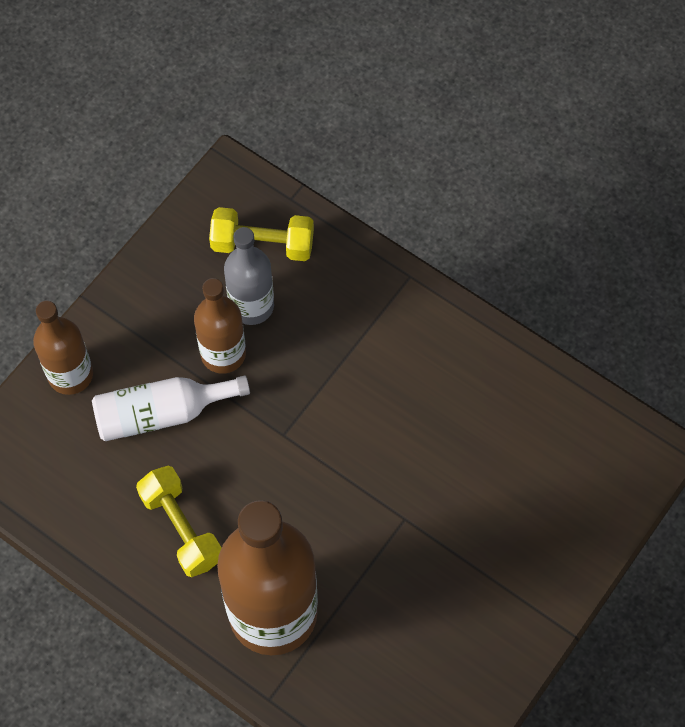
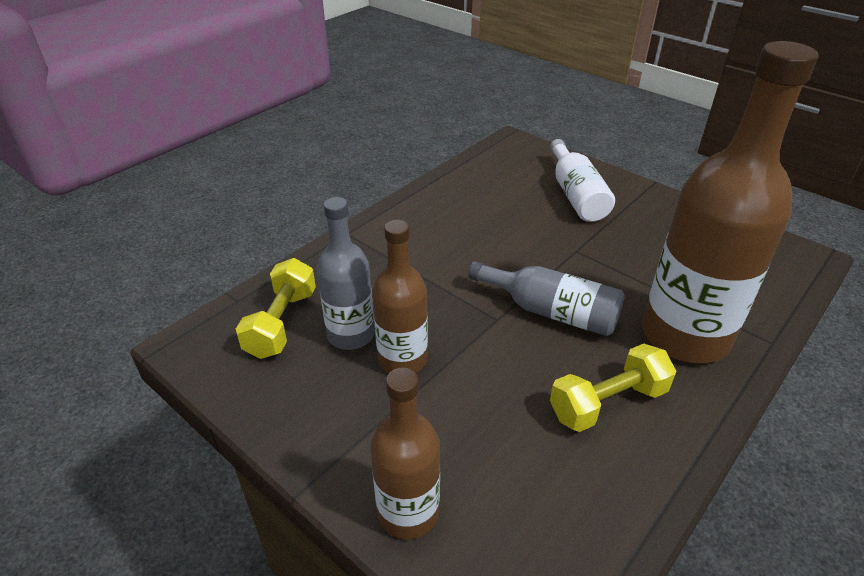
camera: 85 degrees left, 25 degrees down
white bottle [92,376,250,441] -> white bottle moved to [550,139,615,222]
none -> grey bottle [468,261,625,336]

